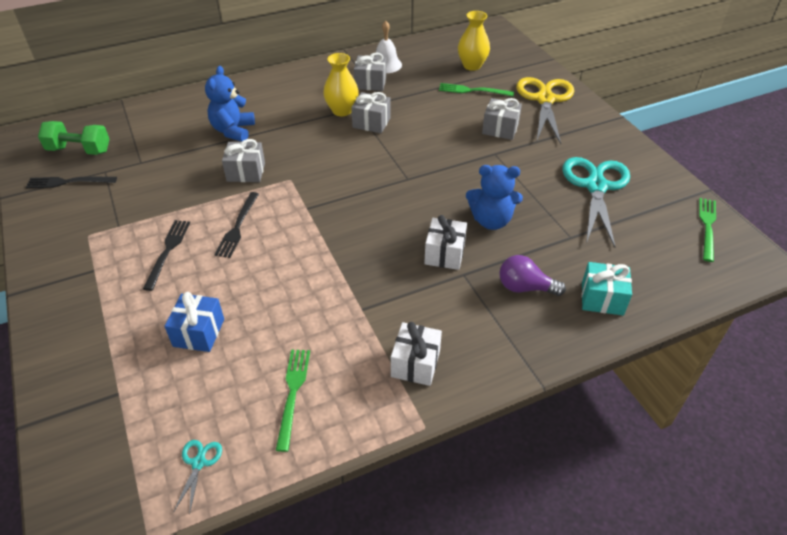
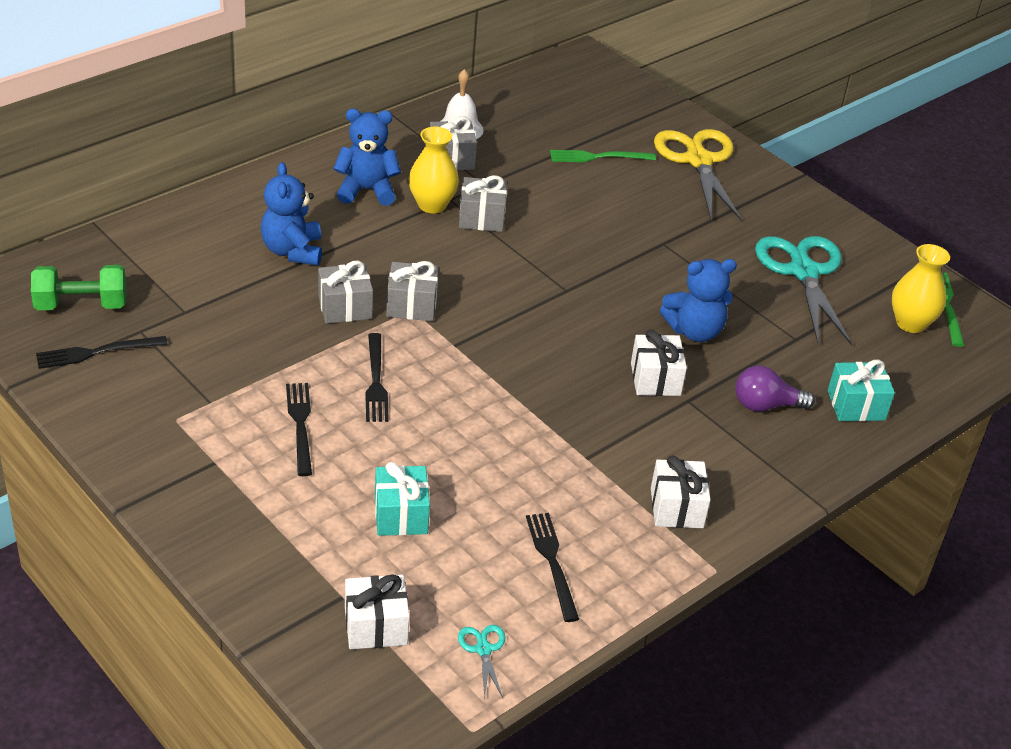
camera: 20 degrees left, 5 degrees down
blue gift [164,292,224,352] -> turquoise gift [375,462,430,536]
green fork [276,350,310,452] -> black fork [526,513,579,622]
yellow vase [458,11,490,71] -> yellow vase moved to [892,244,950,333]
grey gift [482,98,522,140] -> grey gift moved to [386,261,439,321]
none -> blue teddy bear [333,109,401,206]
none -> white gift [345,574,410,649]

